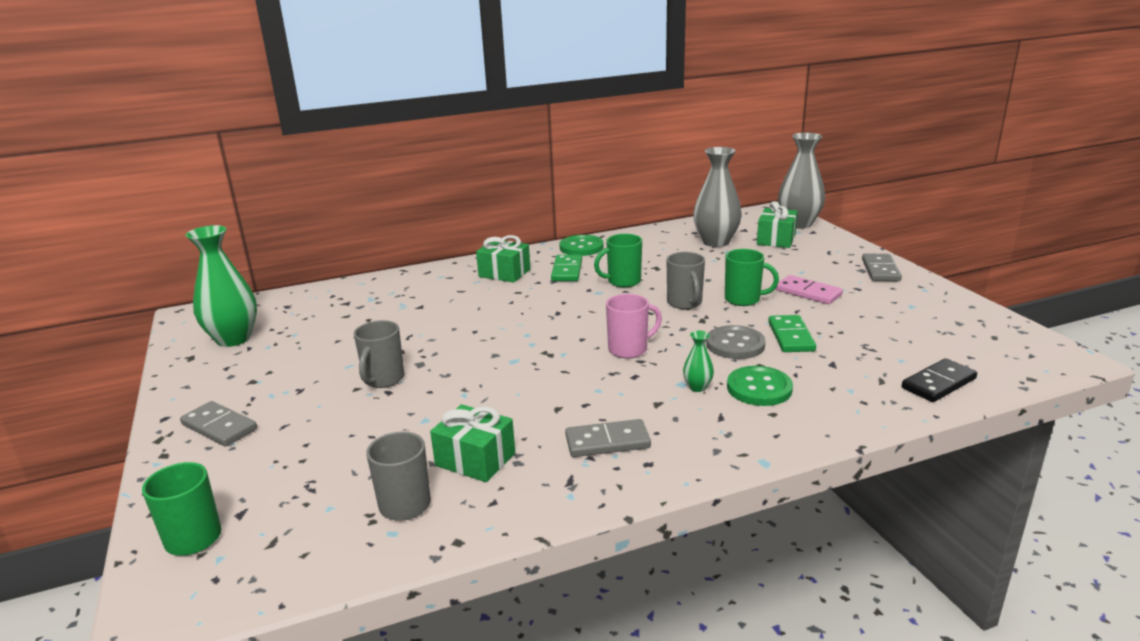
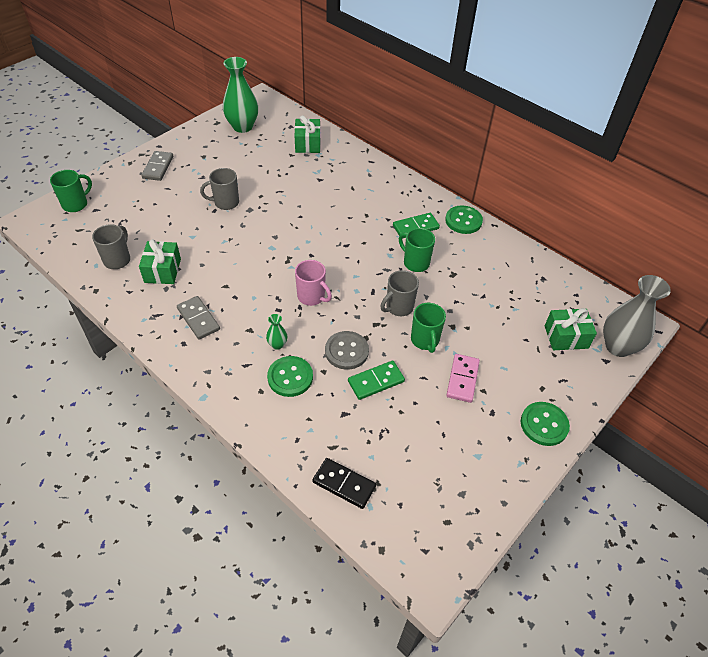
camera: 60 degrees right, 25 degrees up
green gift [476,235,530,283] -> green gift moved to [295,115,321,153]
grey vase [693,147,742,247] -> none
grey domino [862,253,902,282] -> green button [521,402,570,446]

